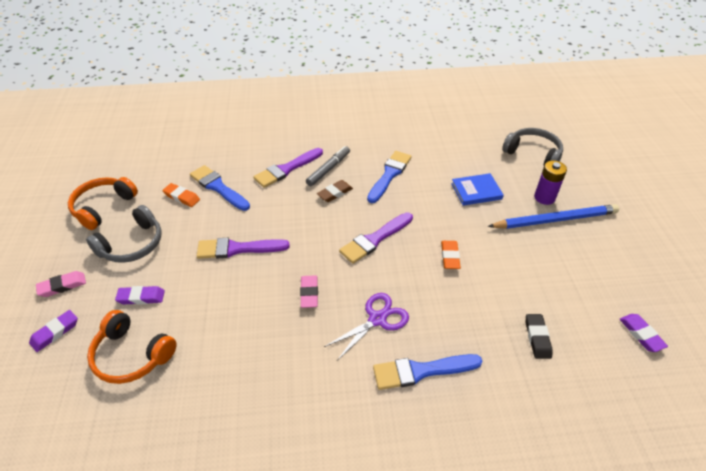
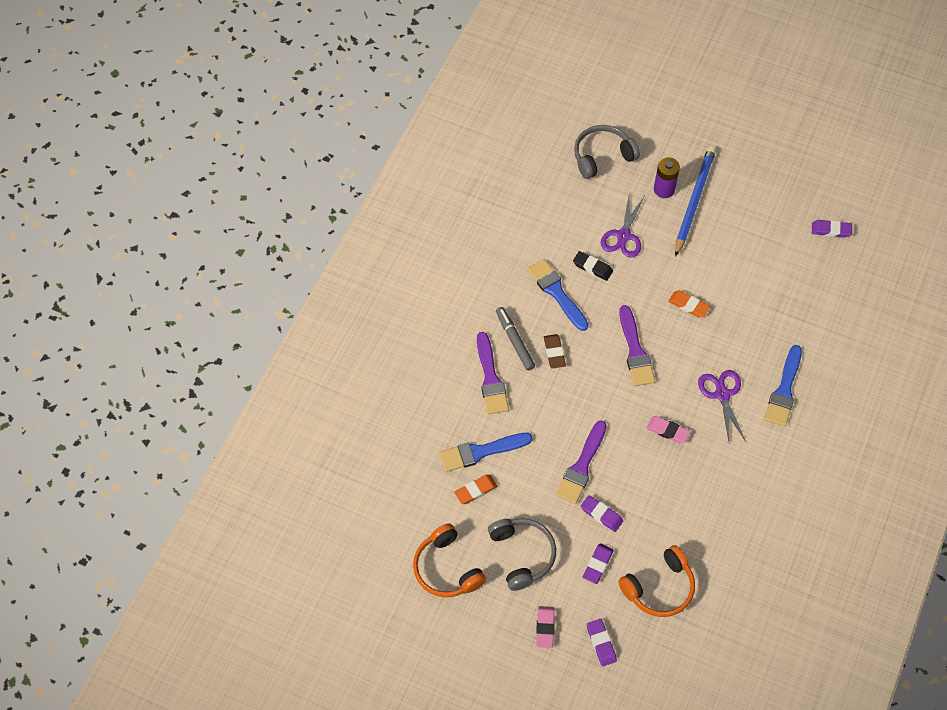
camera: 60 degrees left, 15 degrees up
blue book [451,173,504,206] -> purple scissors [601,195,644,258]
black eraser [525,314,553,359] -> black eraser moved to [573,251,613,281]
none -> purple eraser [581,495,623,532]

